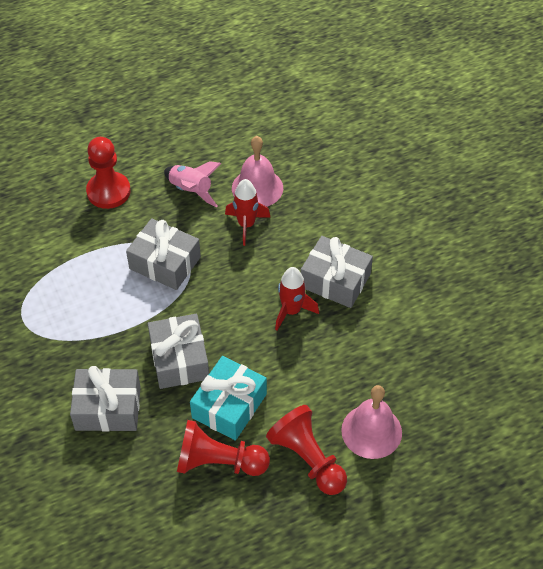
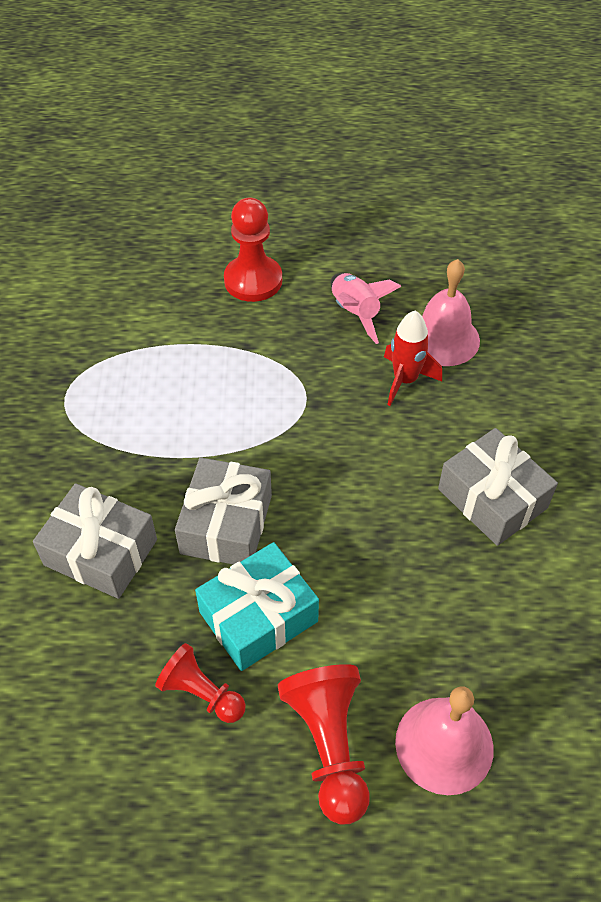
camera: 25 degrees right, 0 degrees up
grey gift [126,218,201,290] -> none
red pawn [177,420,270,476] -> red pawn [155,643,246,723], size x0.64
red rocket [275,267,319,331] -> none

